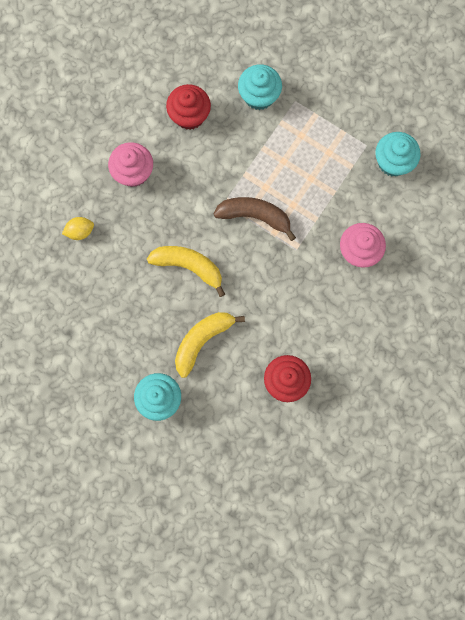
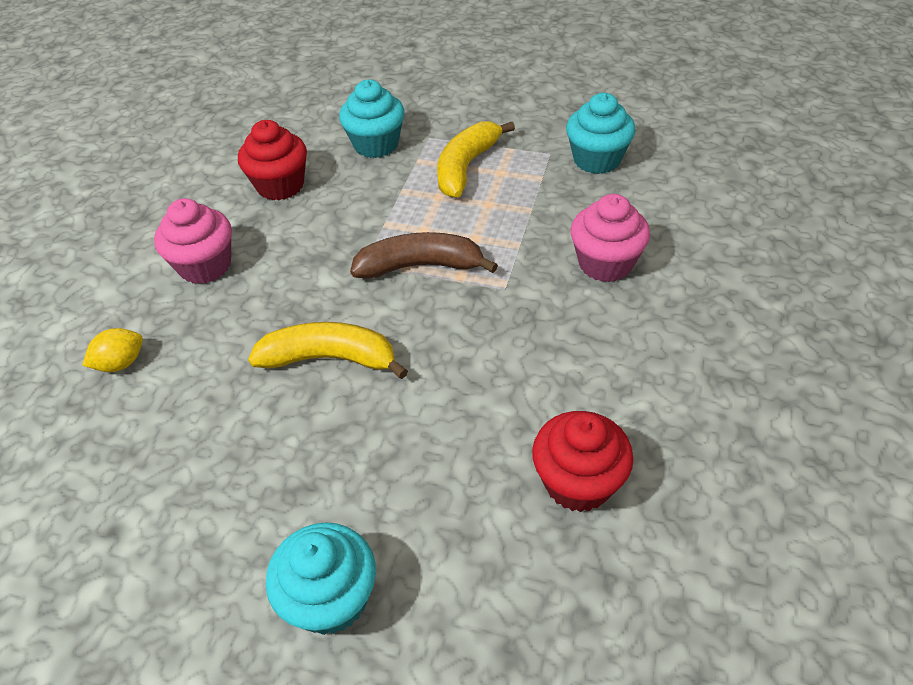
camera: 15 degrees left, 30 degrees down
yellow banana [175,312,245,378] -> yellow banana moved to [437,121,515,198]

